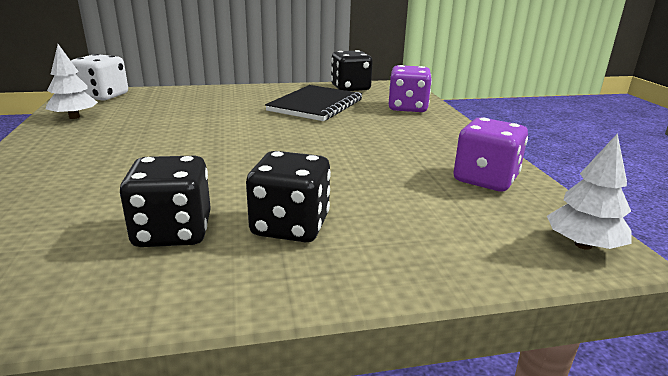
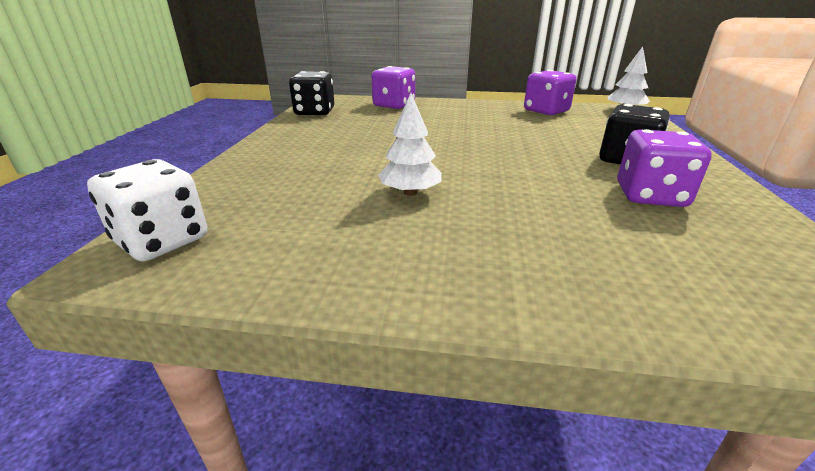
camera: 70 degrees left, 5 degrees up
white tree [46,44,98,119] -> white tree moved to [378,93,442,196]
black dice [120,156,211,247] -> purple dice [617,129,712,207]
black notebook [265,85,363,121] -> none

